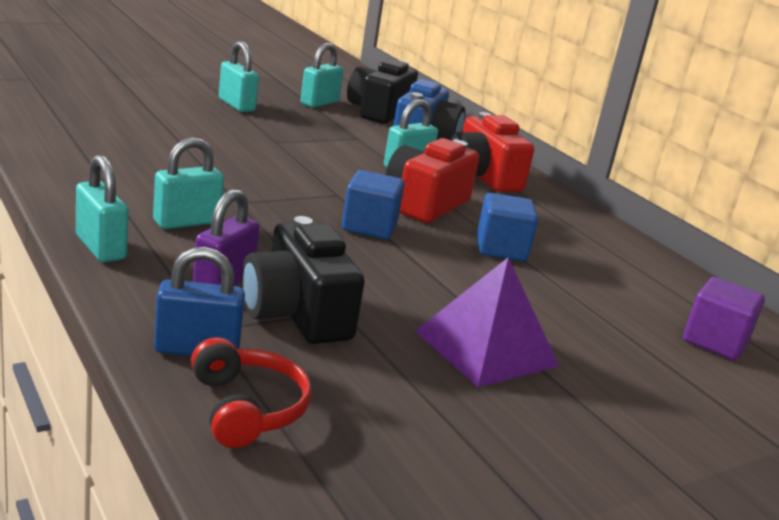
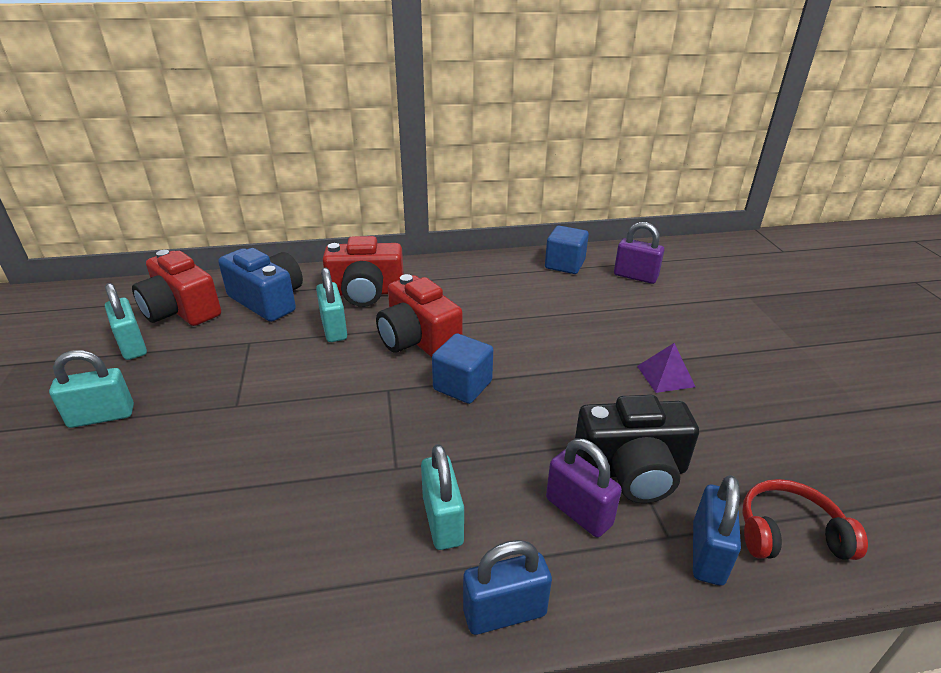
camera: 65 degrees left, 10 degrees up
turquoise padlock [76,155,129,262] -> blue padlock [463,540,552,635]
black camera [347,59,418,124] -> red camera [132,250,221,326]
purple pyramid [415,258,559,387] -> purple pyramid [637,343,695,393], size x0.57
blue cube [477,193,538,261] -> blue cube moved to [545,226,589,274]
purple cube [683,277,765,360] -> purple padlock [614,222,664,284]

